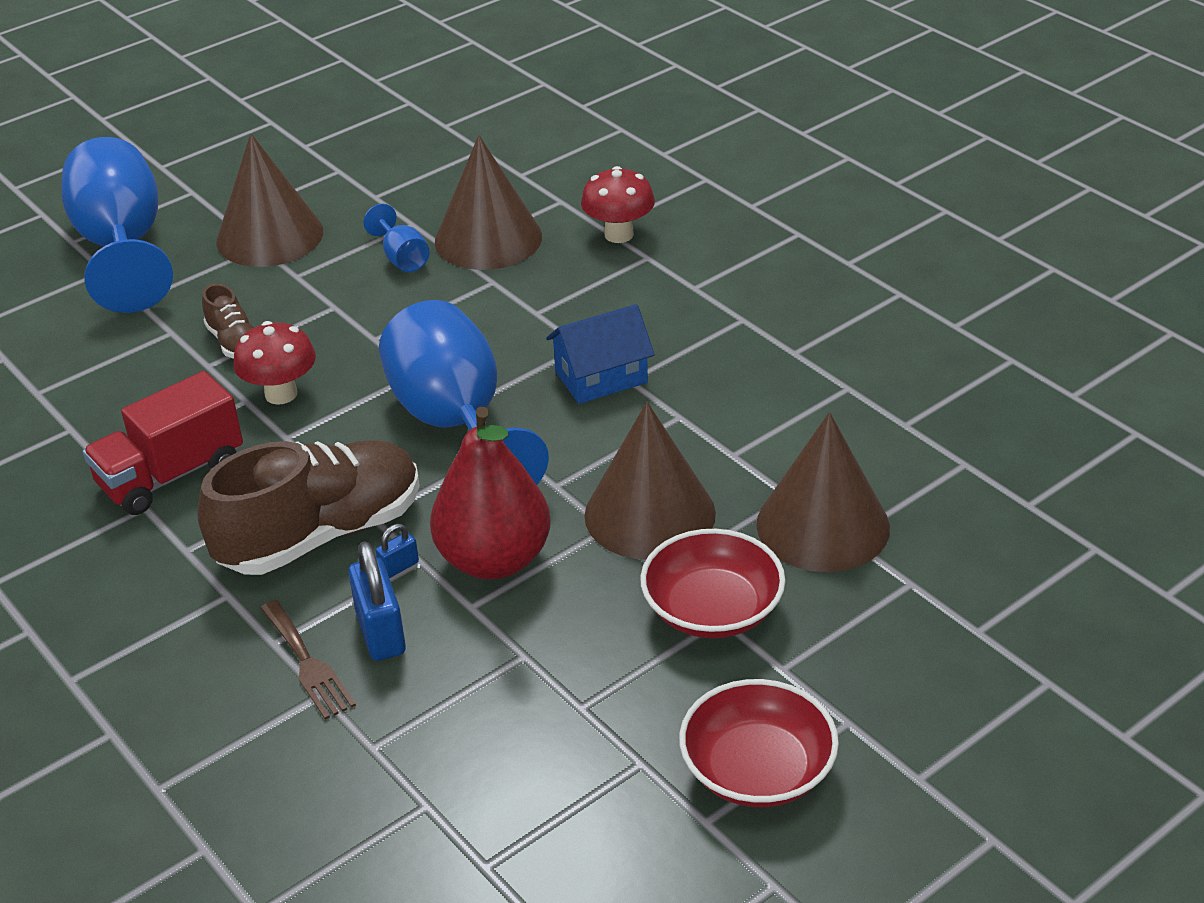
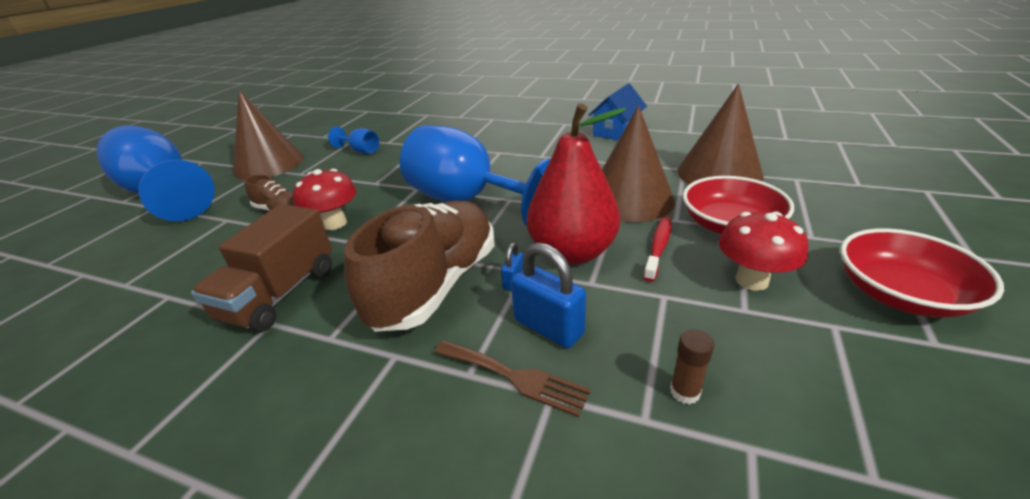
camera: 30 degrees left, 5 degrees down
red truck [83,371,243,515] -> brown truck [191,204,332,332]
brown cone [435,135,542,270] -> none
blue house [546,304,655,404] -> blue house moved to [589,83,647,140]
red mushroom [581,166,655,243] -> red mushroom moved to [719,211,808,291]
none -> red toothbrush [643,216,672,282]
none -> brown glue stick [670,329,714,404]

